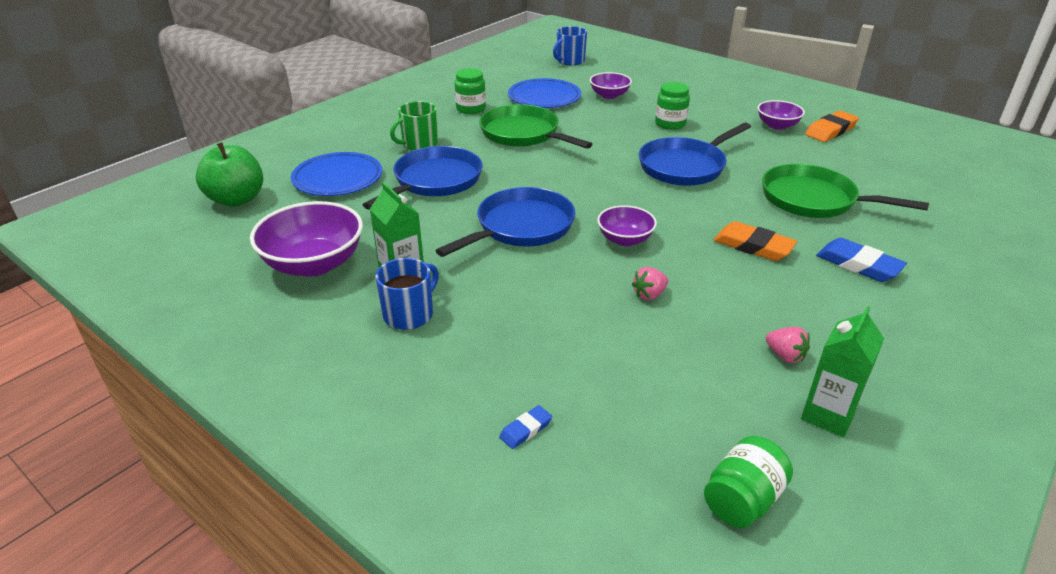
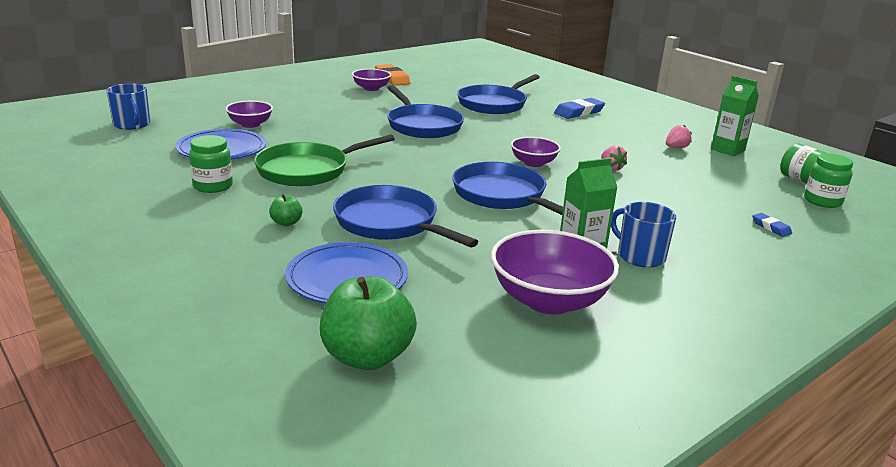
camera: 80 degrees left, 10 degrees down
green mug [390,101,438,150] -> green apple [269,194,302,226]
green jar [655,82,690,130] -> green jar moved to [804,153,853,208]
orange eraser [714,221,797,261] -> none
green pan [762,164,929,218] -> blue pan [457,74,540,114]

